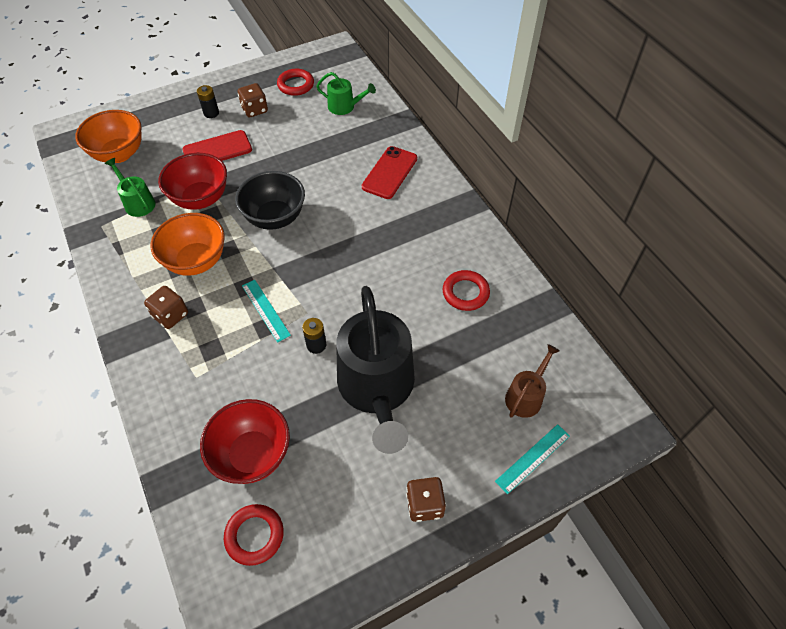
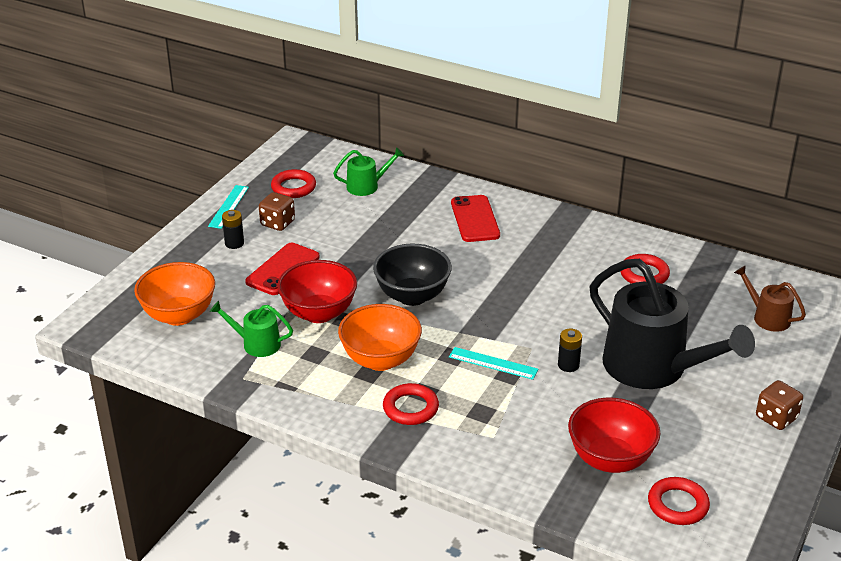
camera: 35 degrees left, 20 degrees down
brown dice [144,286,188,329] -> red ring [383,383,439,425]
turquoise ruler [495,424,570,494] -> turquoise ruler moved to [208,185,249,229]
brown watering can [505,344,560,418] -> brown watering can turned 45 degrees counterclockwise [734,265,806,332]

